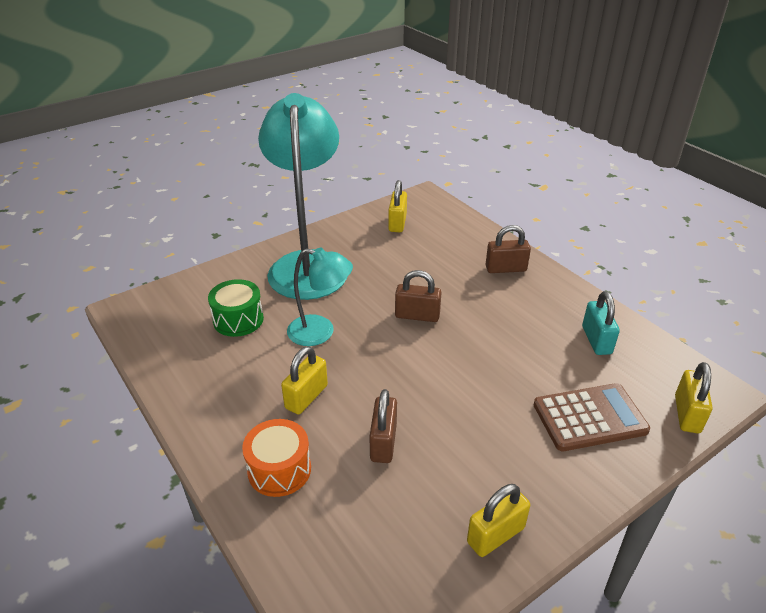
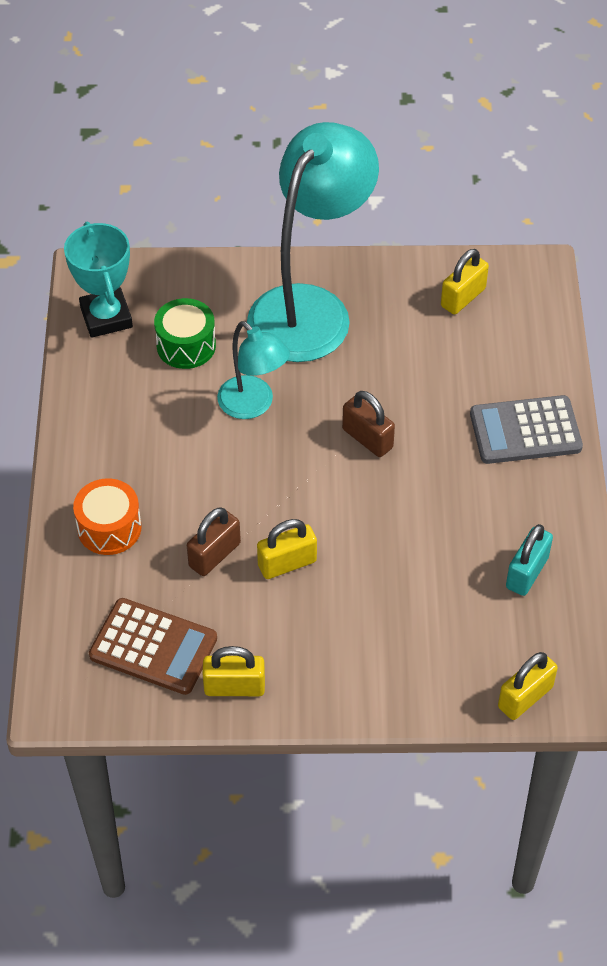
camera: 35 degrees right, 15 degrees up
yellow padlock [281,346,328,415] -> yellow padlock moved to [257,519,317,579]
brown padlock [486,225,531,273] -> grey calculator [470,395,583,464]
brown calculator [534,383,650,451] -> brown calculator moved to [89,598,217,695]
none -> turquoise trophy [64,221,133,338]

